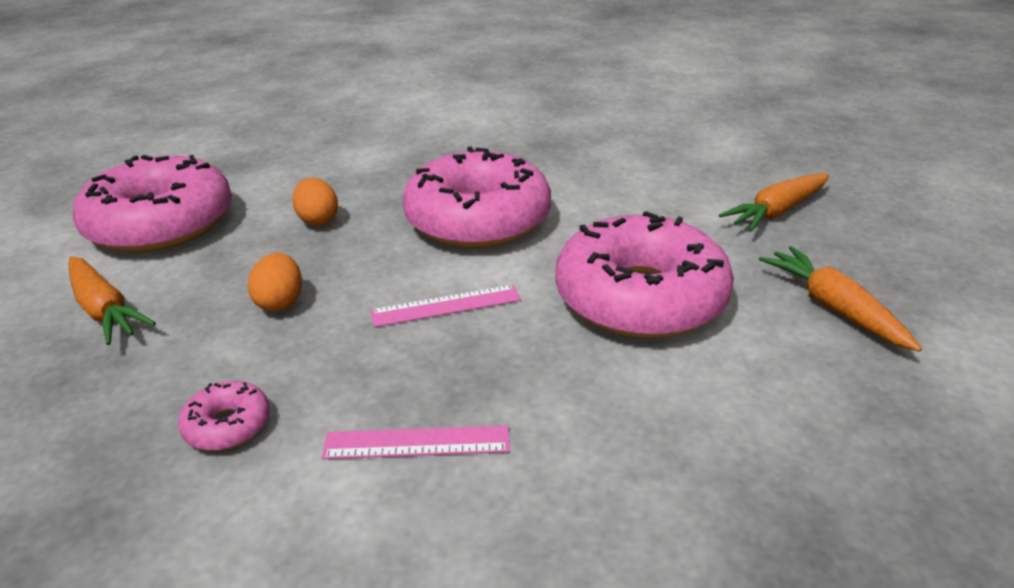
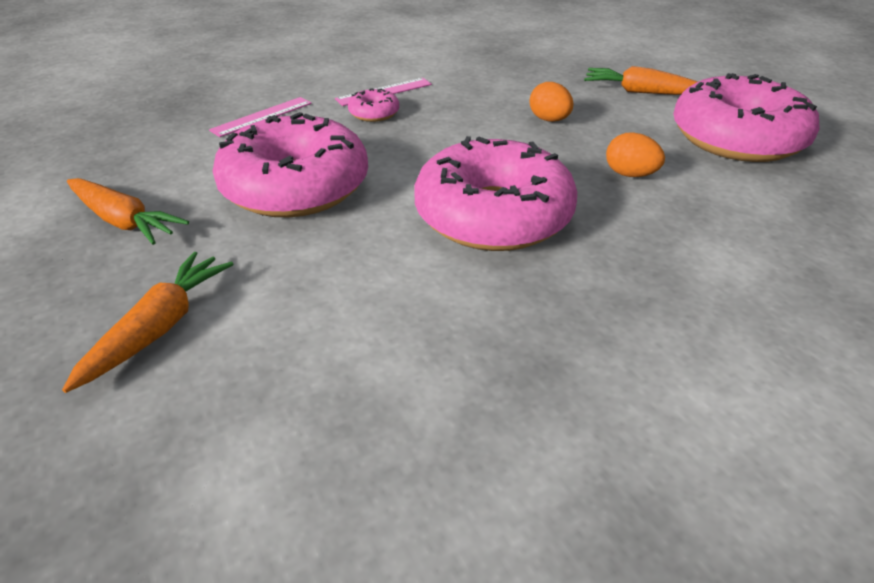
camera: 150 degrees right, 5 degrees up
pink donut [178,381,270,451] -> pink donut moved to [348,88,399,122]
pink ruler [370,285,521,327] -> pink ruler moved to [209,97,312,137]

